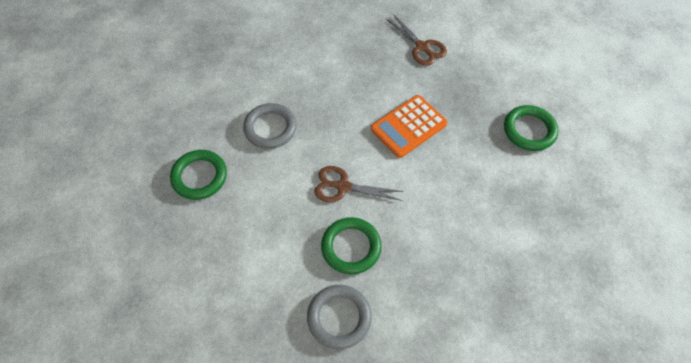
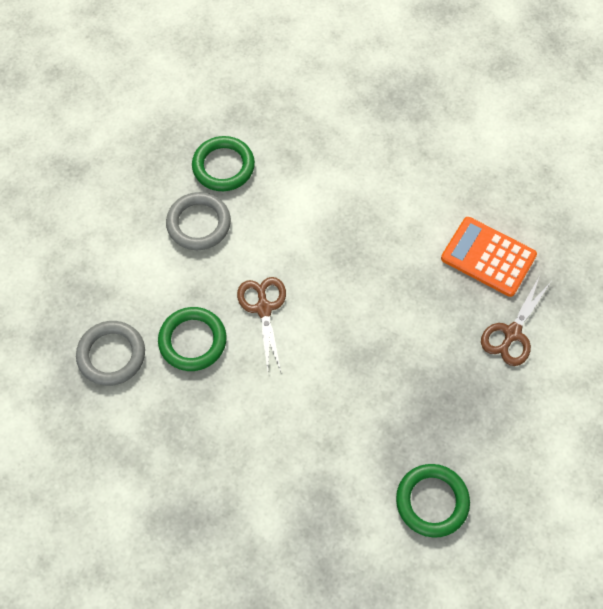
camera: 70 degrees right, 5 degrees up
grey ring [243,103,297,149] -> grey ring moved to [166,192,231,250]
orange calculator [371,95,447,158] -> orange calculator moved to [441,217,537,297]

